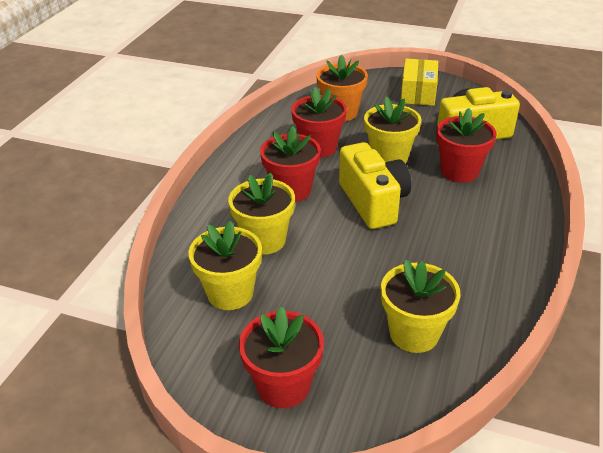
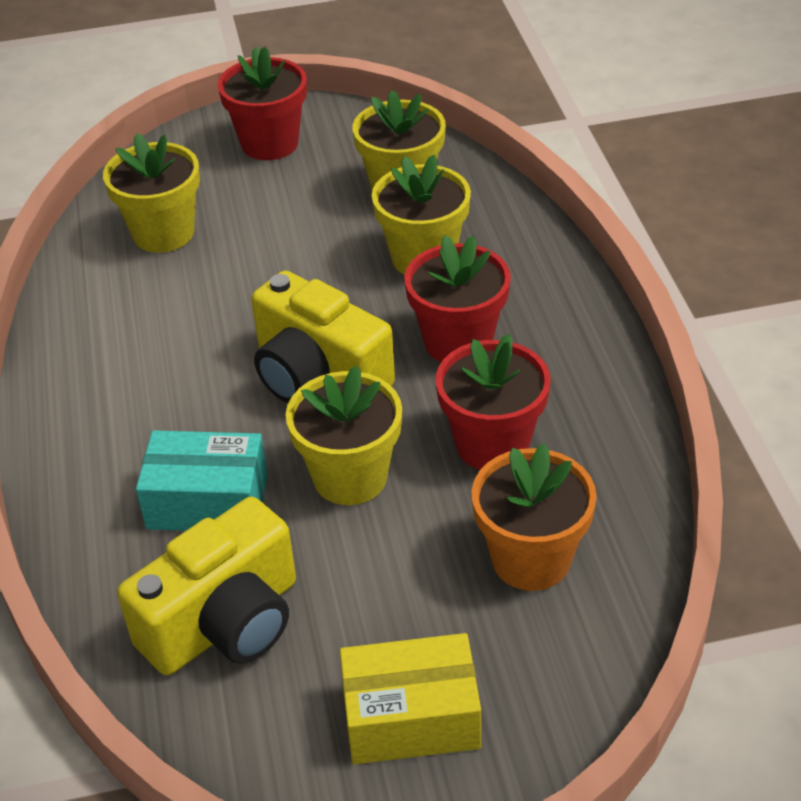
camera: 150 degrees right, 5 degrees up
yellow box [401,59,438,106] -> yellow box turned 75 degrees counterclockwise [340,633,481,764]
red flower pot [436,108,497,183] -> turquoise box [136,430,268,531]

